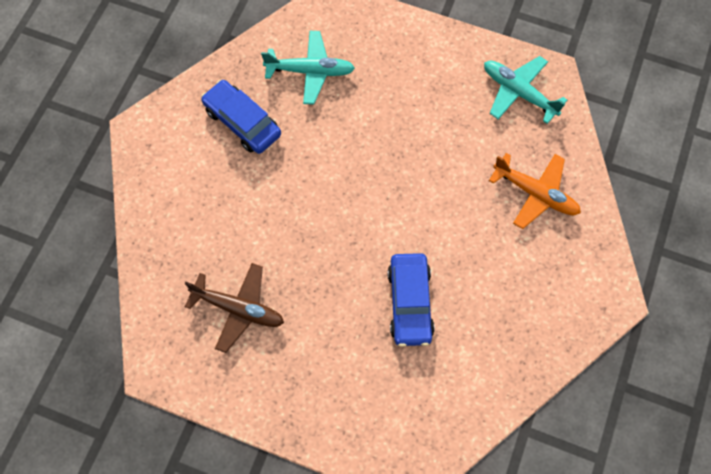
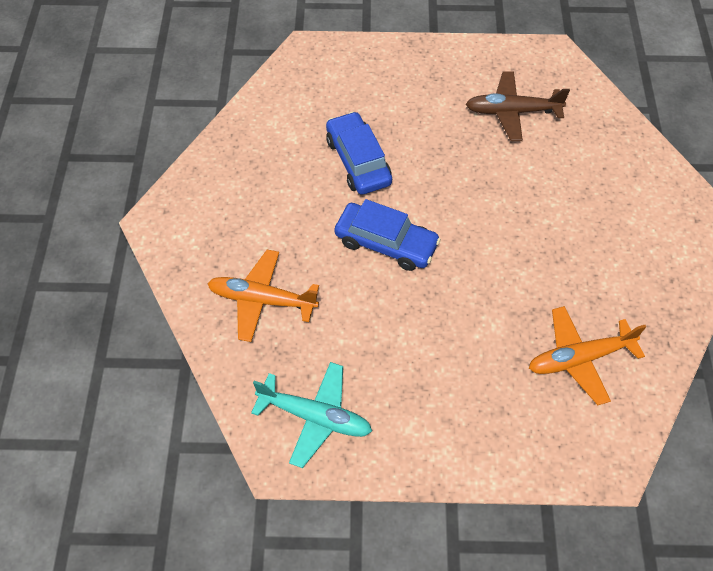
camera: 160 degrees right, 10 degrees down
blue car [201,80,281,154] -> blue car moved to [335,199,441,271]
turquoise plane [261,31,355,105] -> orange plane [529,306,646,405]

